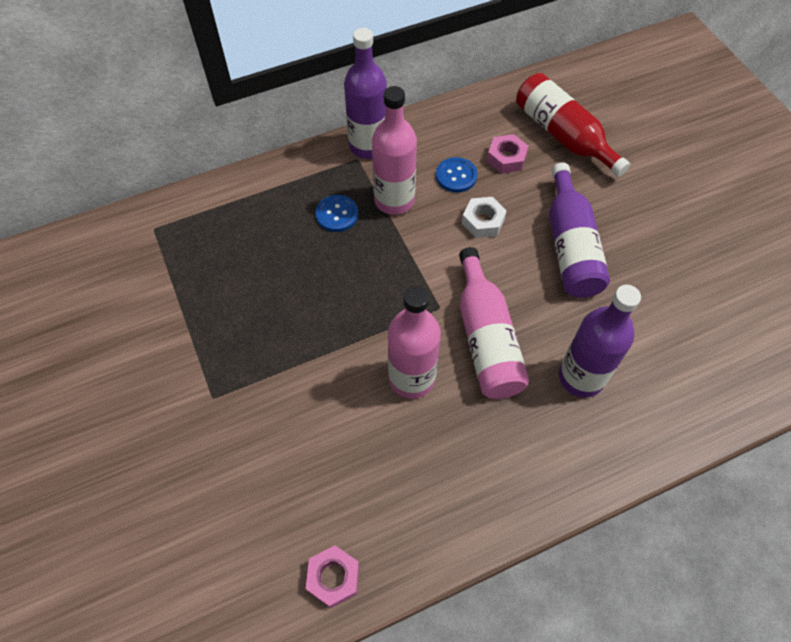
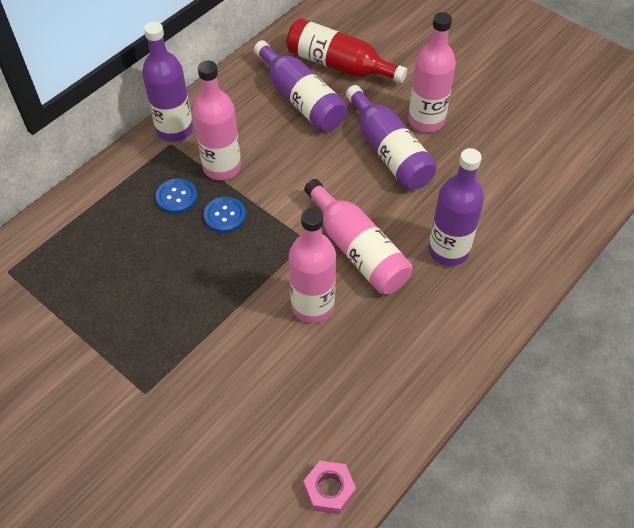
camera: 25 degrees left, 5 degrees down
blue button [436,157,477,193] -> blue button moved to [204,197,246,233]
white nut [462,197,506,238] -> none
pink nut [487,134,529,174] -> purple bottle [254,40,347,132]
none -> pink bottle [408,12,456,132]

